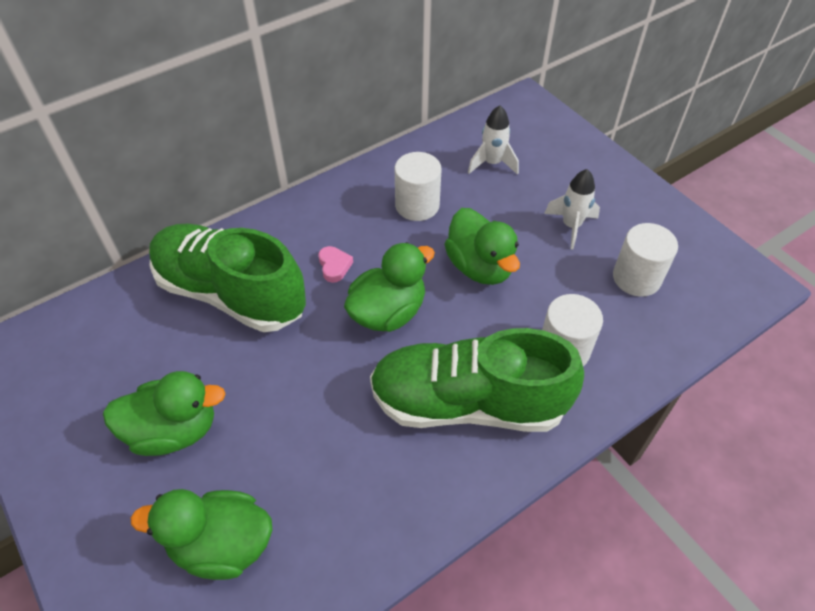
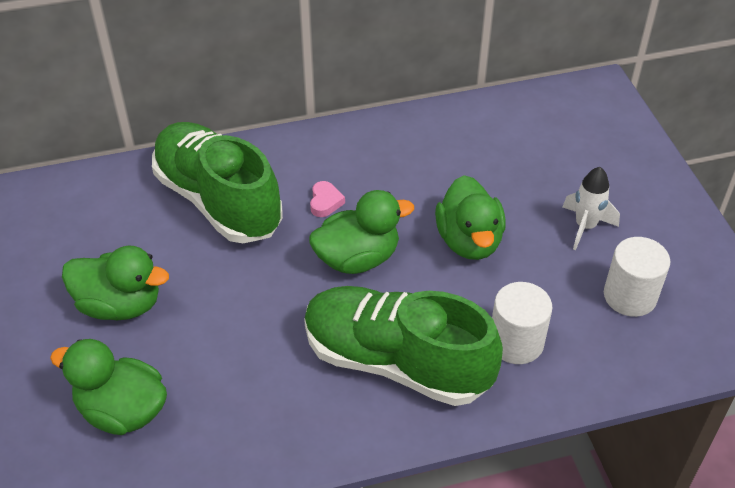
camera: 20 degrees right, 5 degrees down
white cylinder [395,152,442,221] -> none
white rocket [468,105,519,175] -> none

